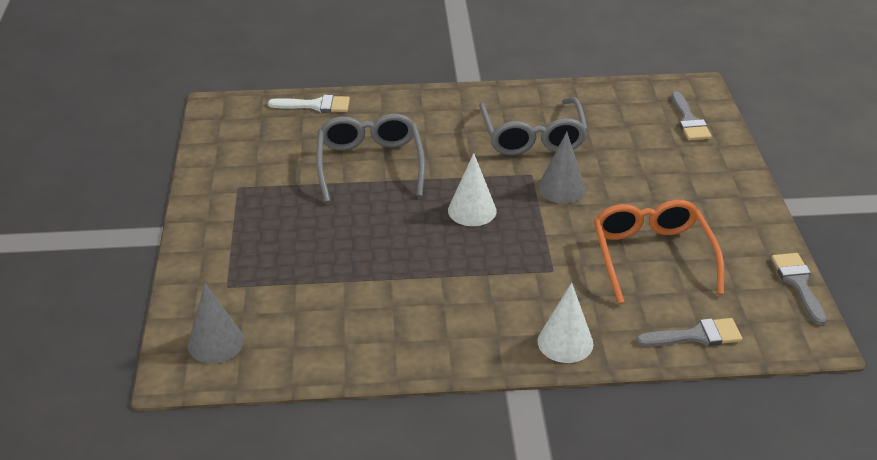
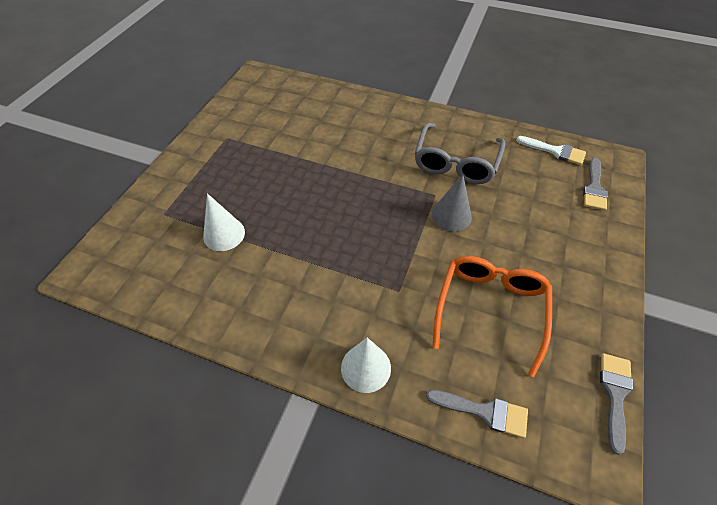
camera: 25 degrees right, 15 degrees up
grey cone [188,283,244,363] -> none
white brush [268,95,350,113] -> white brush moved to [516,136,586,165]
grey glasses [316,113,425,203] -> none
white cone [448,153,497,226] -> white cone moved to [203,193,245,251]

